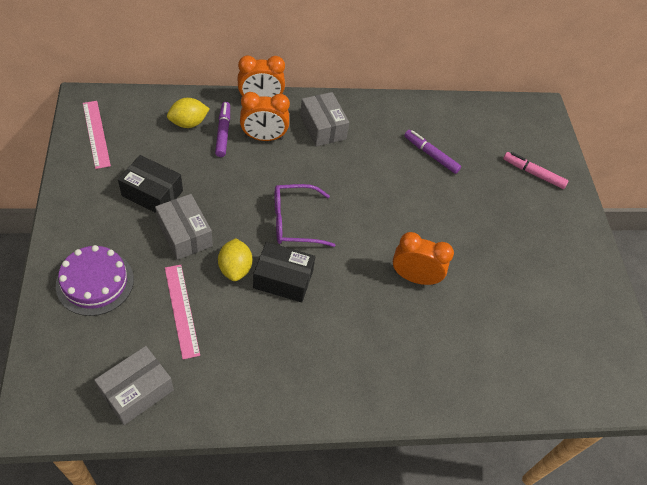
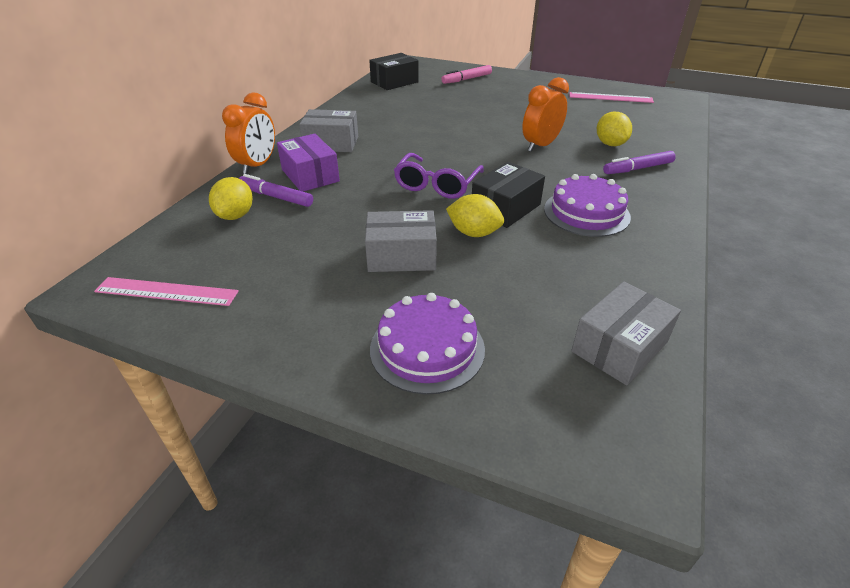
camera: 55 degrees left, 15 degrees down
grey box [94,346,174,425] -> grey box turned 60 degrees clockwise [571,281,681,385]
black box [118,155,183,213] -> black box moved to [369,53,419,90]
pink ruler [165,265,200,359] -> pink ruler moved to [569,92,654,103]
orange clock [240,92,290,141] -> purple box [277,134,340,192]
purple marker [404,130,461,174] -> purple marker moved to [603,151,676,174]
none -> purple cake [544,174,631,237]
none -> yellow lemon [597,111,632,146]

